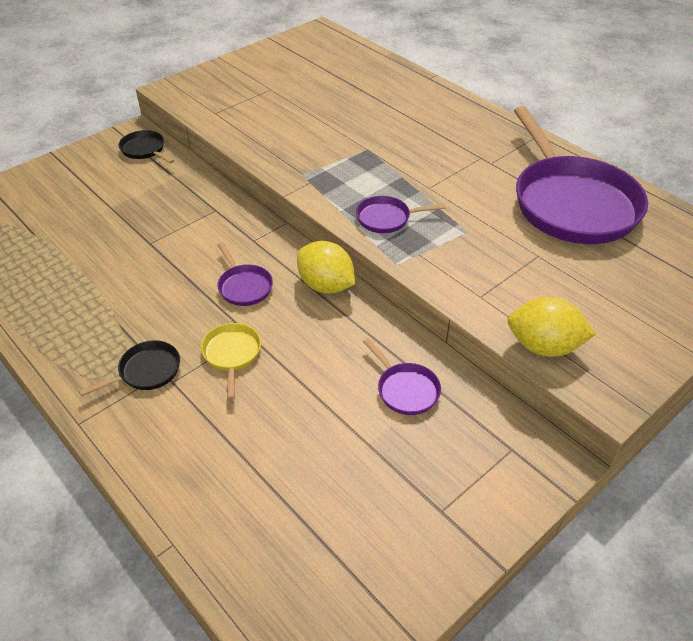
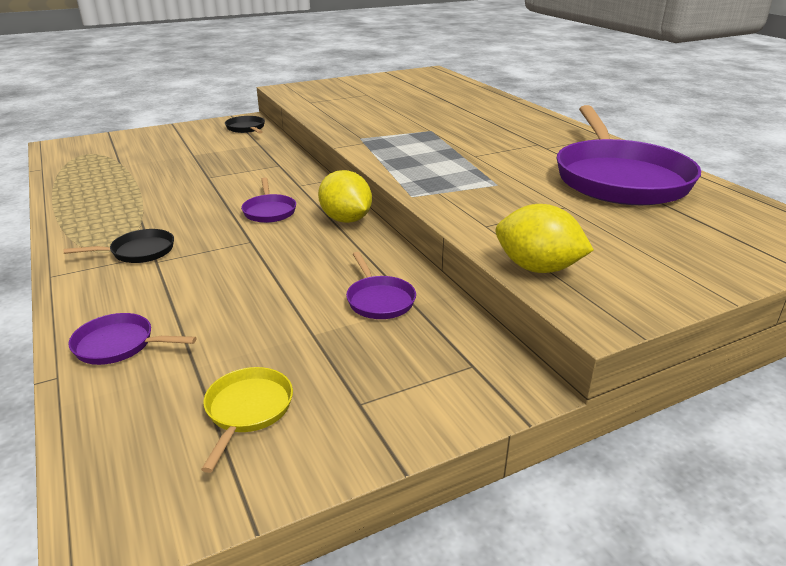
camera: 15 degrees right, 15 degrees down
yellow pan [201,323,261,399] -> yellow pan moved to [201,367,293,473]
purple pan [356,196,446,233] -> purple pan moved to [69,313,196,365]

